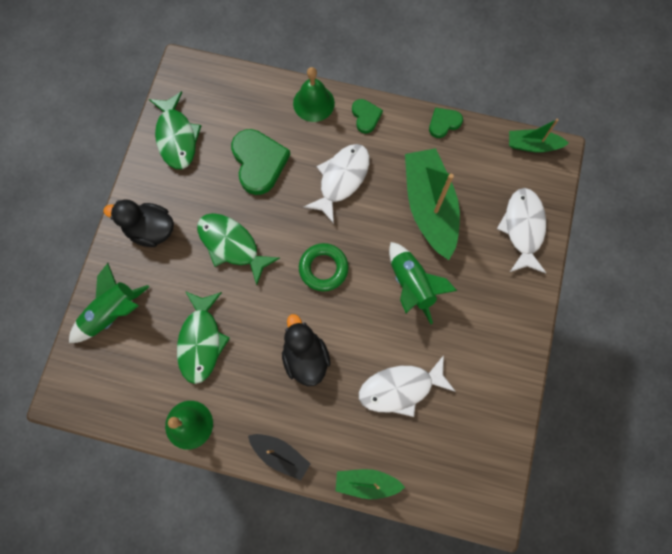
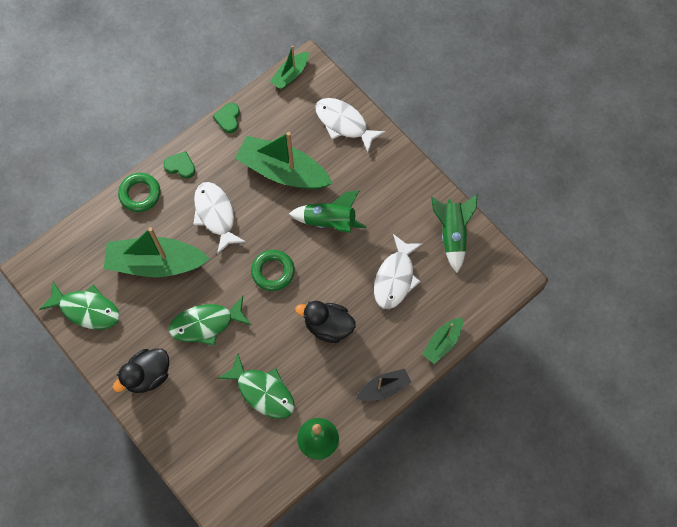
camera: 55 degrees left, 5 degrees down
green rocket [69,263,149,343] -> green rocket moved to [431,194,477,273]
green heart [231,129,291,195] -> green boat [104,227,210,277]
green bell [293,67,335,122] -> green ring [118,173,160,212]

